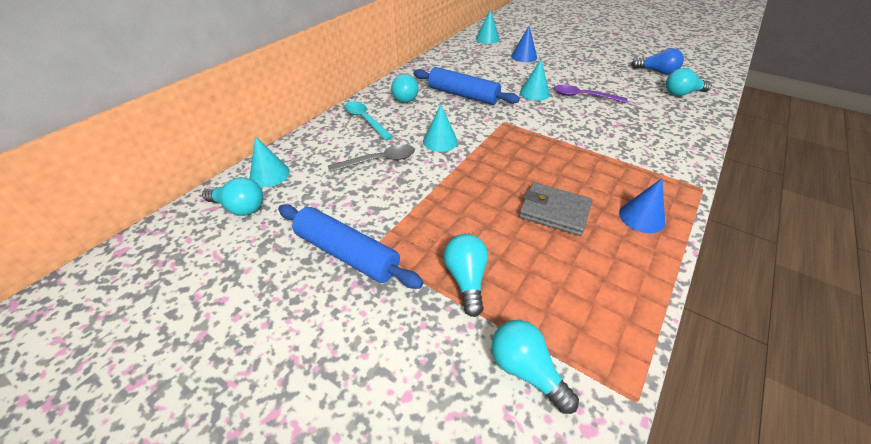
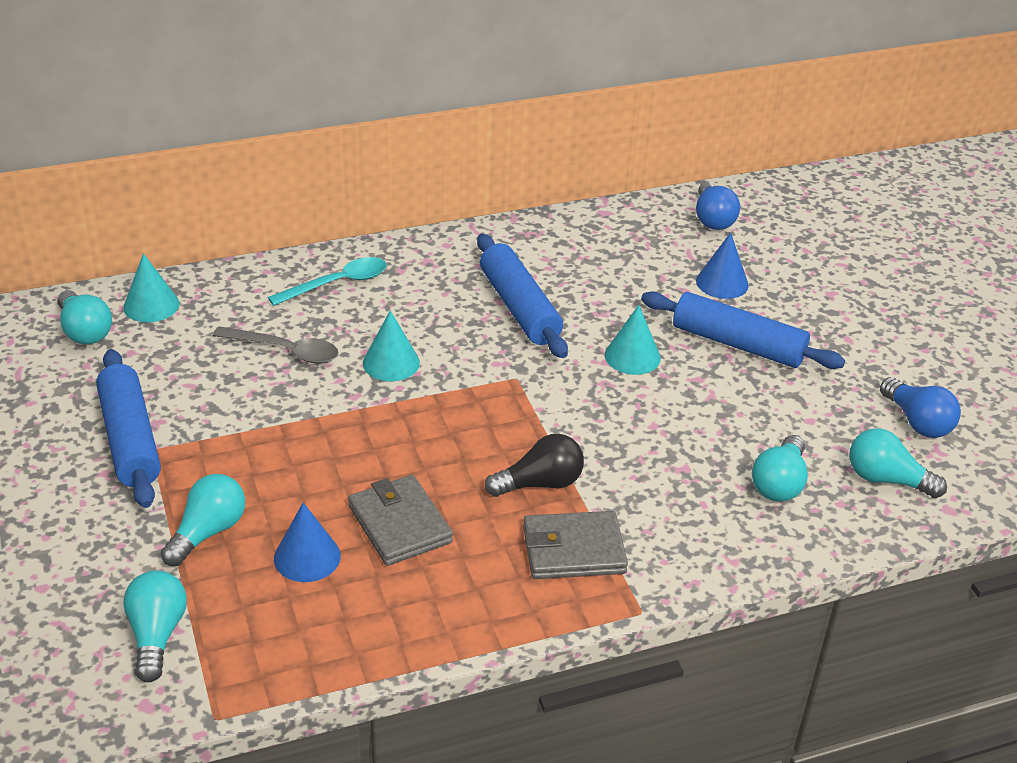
camera: 35 degrees right, 5 degrees down
turquoise spoon [345,101,393,140] -> turquoise spoon turned 60 degrees clockwise [268,257,387,306]
turquoise light bulb [391,74,419,103] -> turquoise light bulb moved to [752,435,808,502]
turquoise cone [476,9,500,44] -> blue light bulb [696,181,740,230]
purple spoon [554,85,627,103] -> none
blue cone [619,178,665,233] -> blue cone moved to [274,503,341,582]
none -> black light bulb [485,434,584,497]
none -> grey wallet [523,511,628,579]
none -> blue rolling pin [641,291,845,369]

